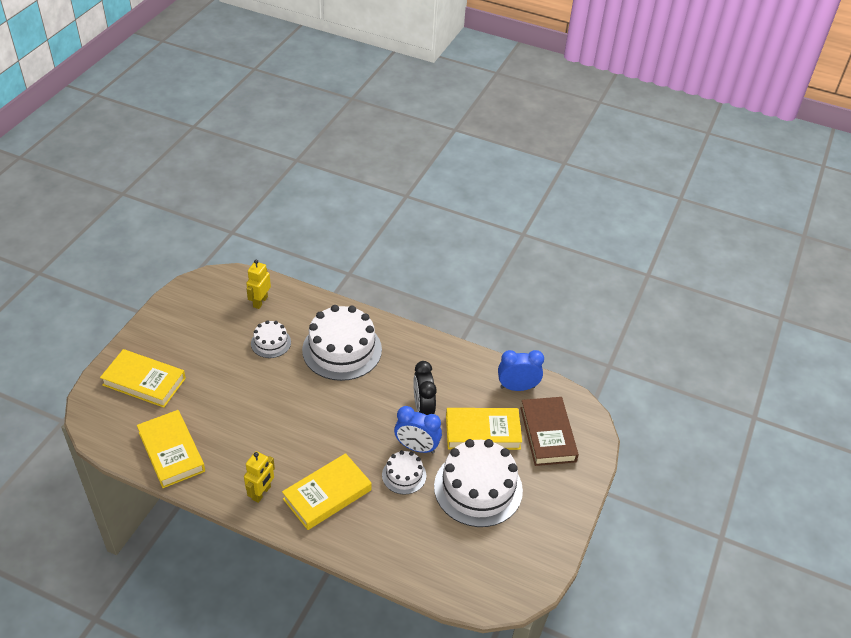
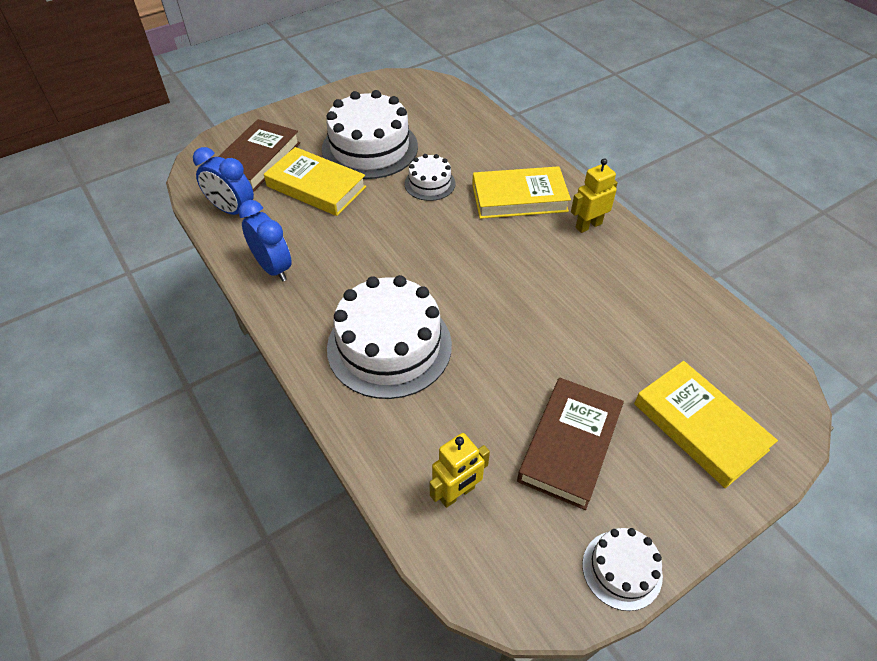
camera: 145 degrees left, 5 degrees up
yellow book [137,410,205,488] -> none
white cake [251,320,291,358] -> white cake moved to [582,528,663,611]
blue clock [394,406,442,453] -> blue clock moved to [238,200,292,282]
black clock [413,361,437,415] -> none
none -> brown book [517,378,624,510]

